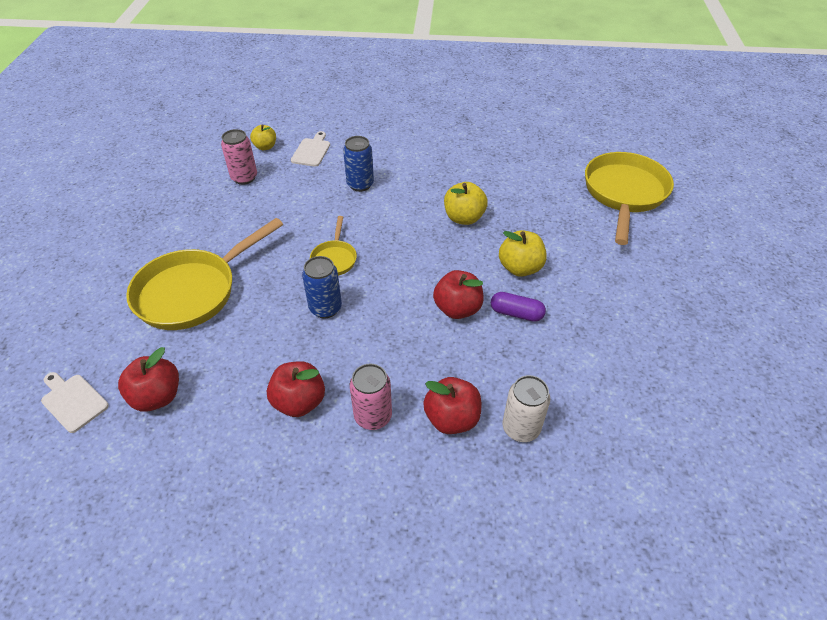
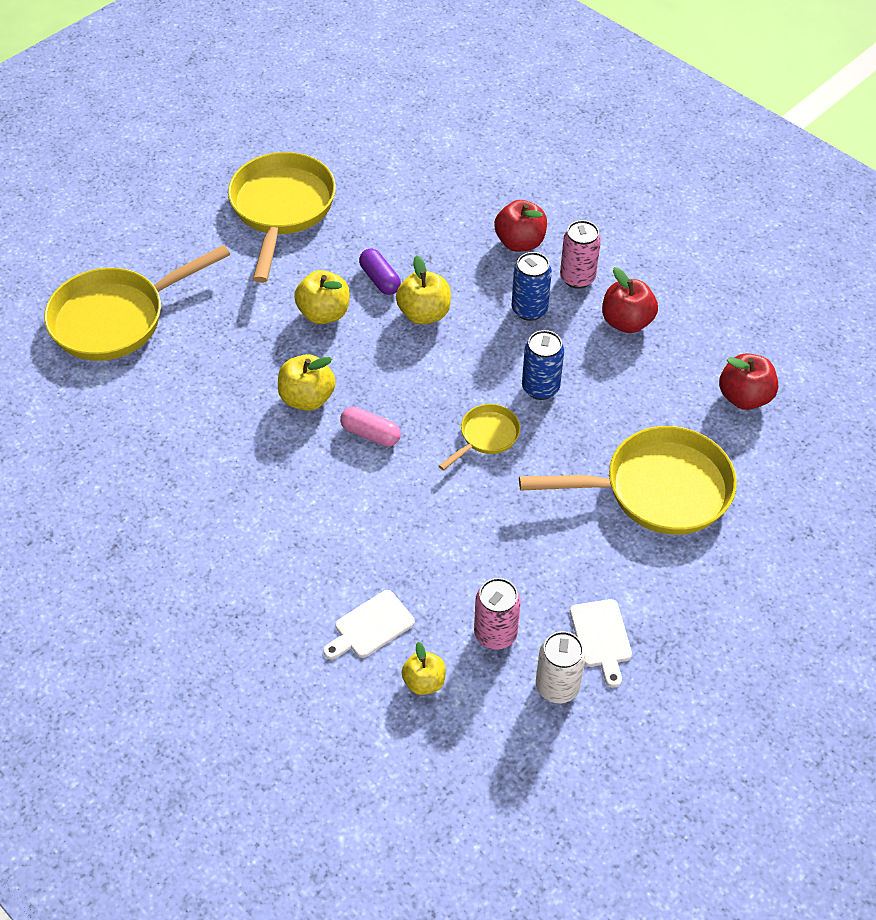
camera: 140 degrees left, 5 degrees up
white cutting board [41,372,109,433] -> white cutting board moved to [570,599,632,688]
blue can [343,136,374,192] -> blue can moved to [512,252,552,321]
red apple [433,270,484,319] -> yellow apple [396,255,451,325]
white can [502,375,551,442] -> white can moved to [536,631,586,703]
none -> yellow pan [228,152,336,283]
none -> pink capsule [340,407,401,446]

